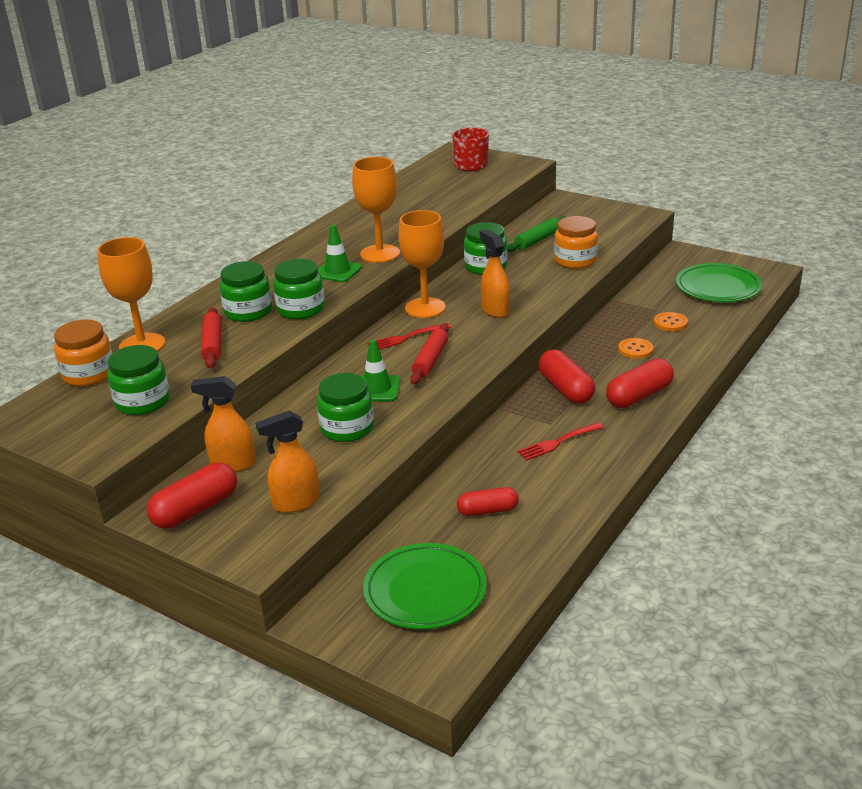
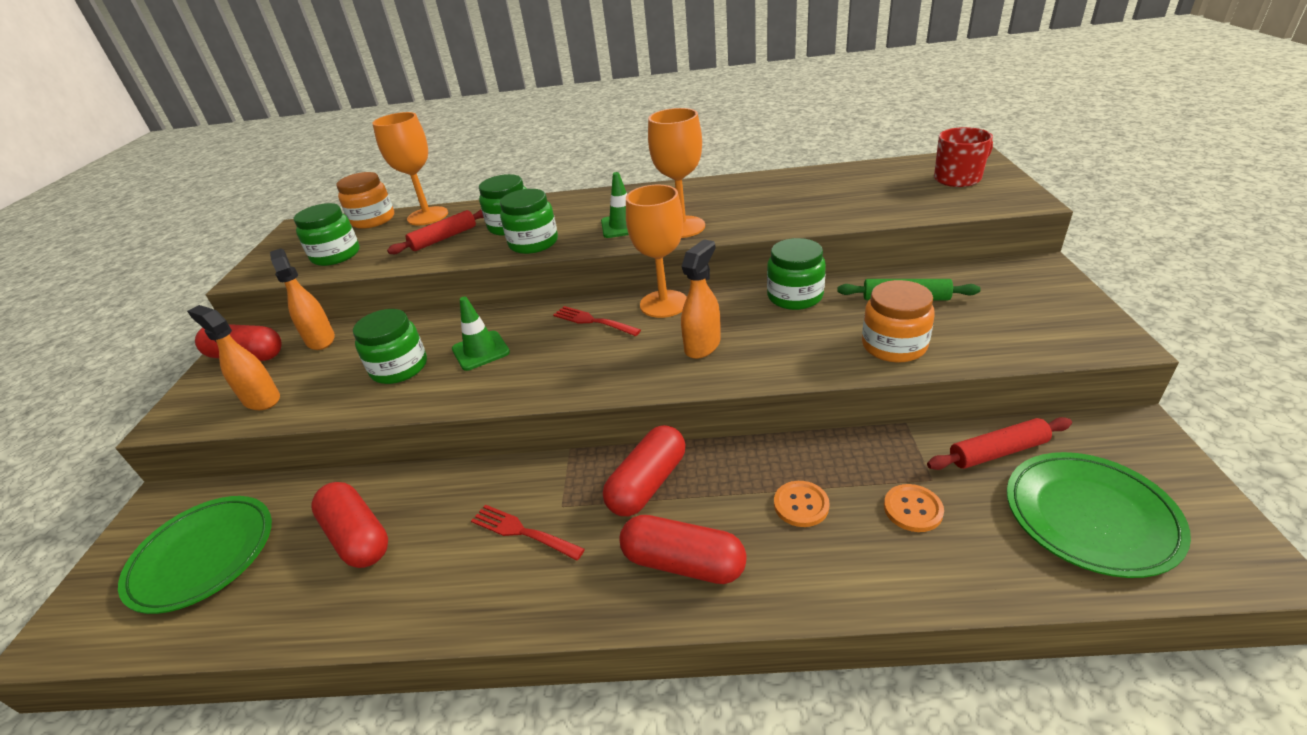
camera: 60 degrees right, 5 degrees up
red rolling pin [410,323,449,384] -> red rolling pin moved to [927,417,1072,470]
red capsule [457,487,519,516] -> red capsule [311,482,388,568], size x1.51

